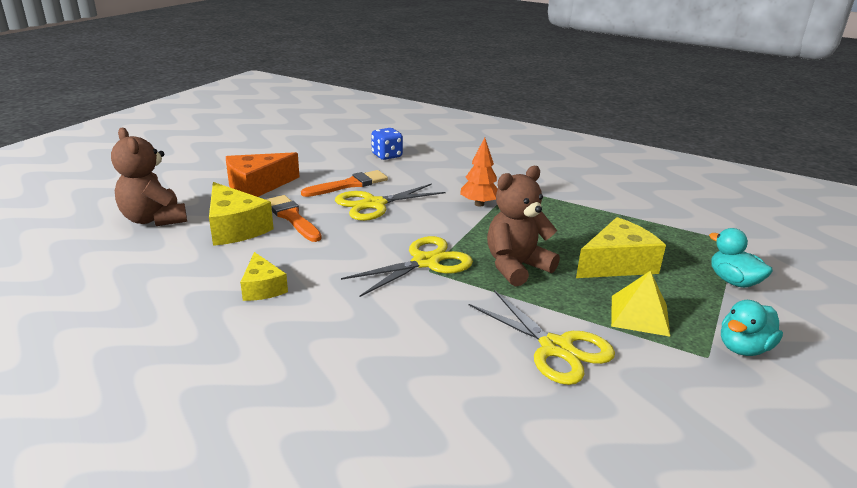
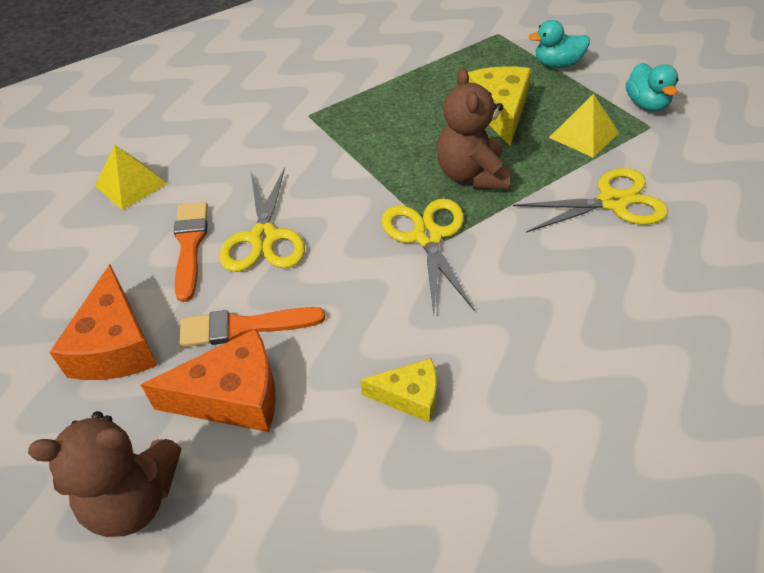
camera: 60 degrees left, 20 degrees up
yellow cheese [209,182,274,246] -> orange cheese [141,329,276,432]
blue dice [371,128,403,160] -> yellow pyramid [95,145,168,210]
orange tree [460,137,498,206] -> none

